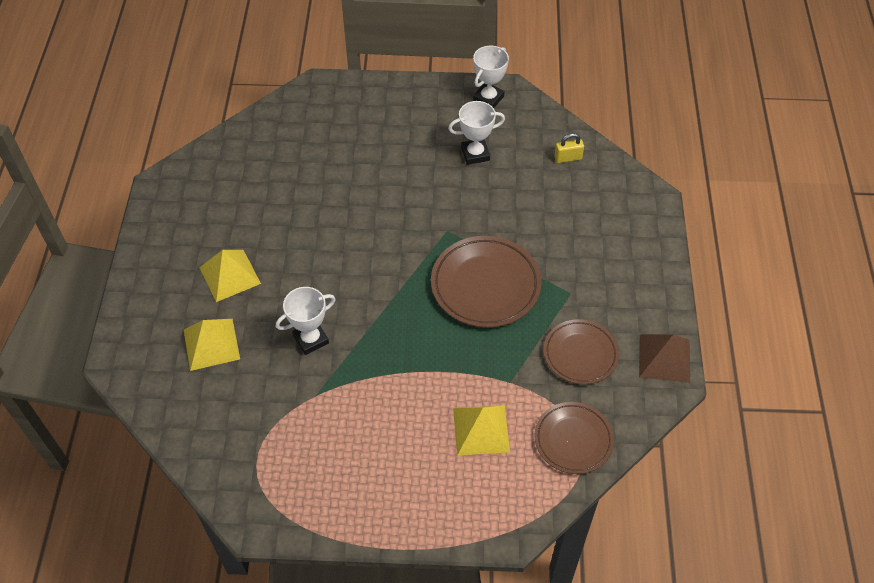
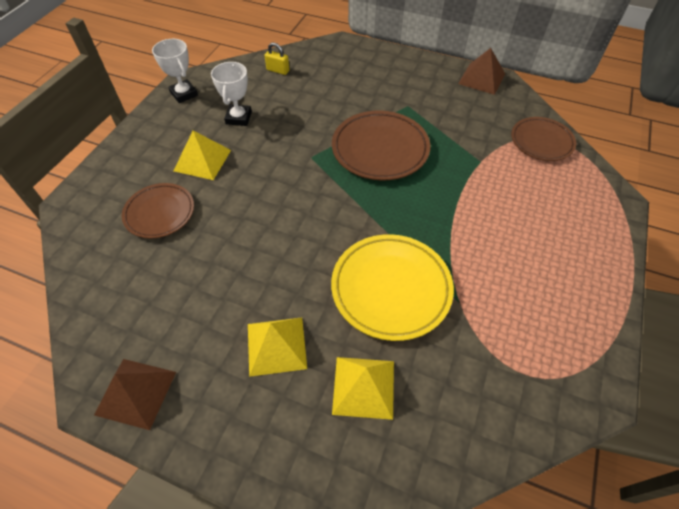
camera: 70 degrees left, 0 degrees up
white trophy [276,287,336,355] -> yellow plate [331,234,454,341]
yellow pyramid [453,405,510,456] -> yellow pyramid moved to [174,131,231,180]
brown plate [544,319,619,385] -> brown plate moved to [122,183,194,239]
yellow padlock [554,133,584,163] -> yellow padlock turned 75 degrees counterclockwise [265,43,289,75]
none -> brown pyramid [94,359,176,430]

